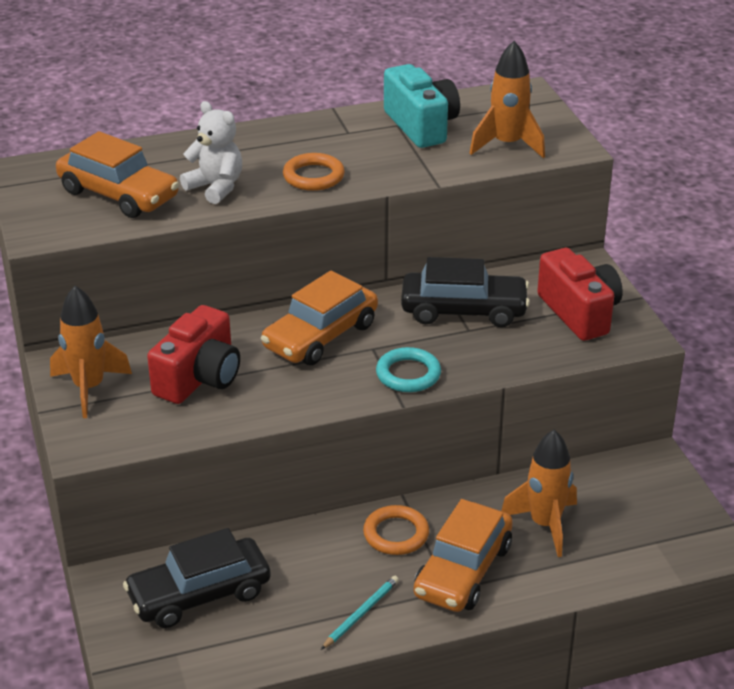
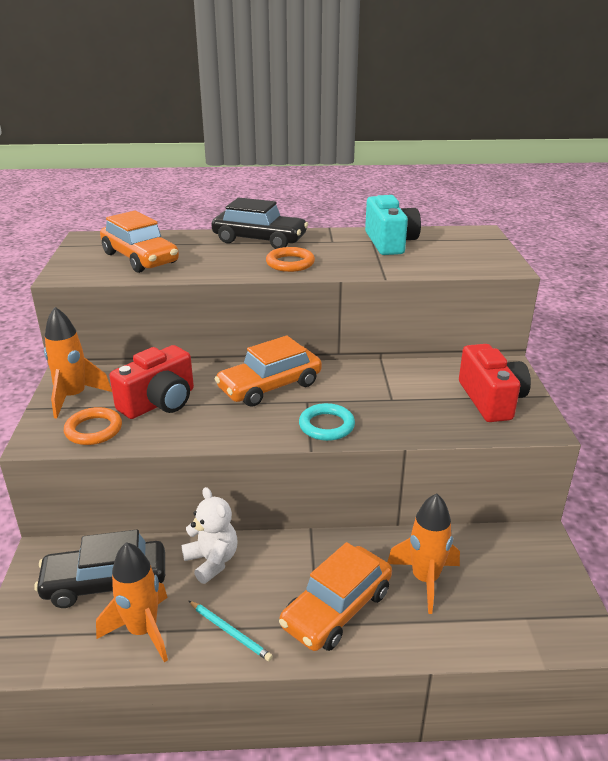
camera: 15 degrees right, 5 degrees down
white teddy bear [180,101,242,204] -> white teddy bear moved to [181,487,238,584]
turquoise pencil [321,576,399,650] -> turquoise pencil turned 75 degrees clockwise [189,601,273,661]
orange ring [363,505,429,555] -> orange ring moved to [64,407,122,445]
black car [401,257,530,327] -> black car moved to [211,198,308,249]
orange rocket [470,41,545,158] -> orange rocket moved to [96,542,168,662]

